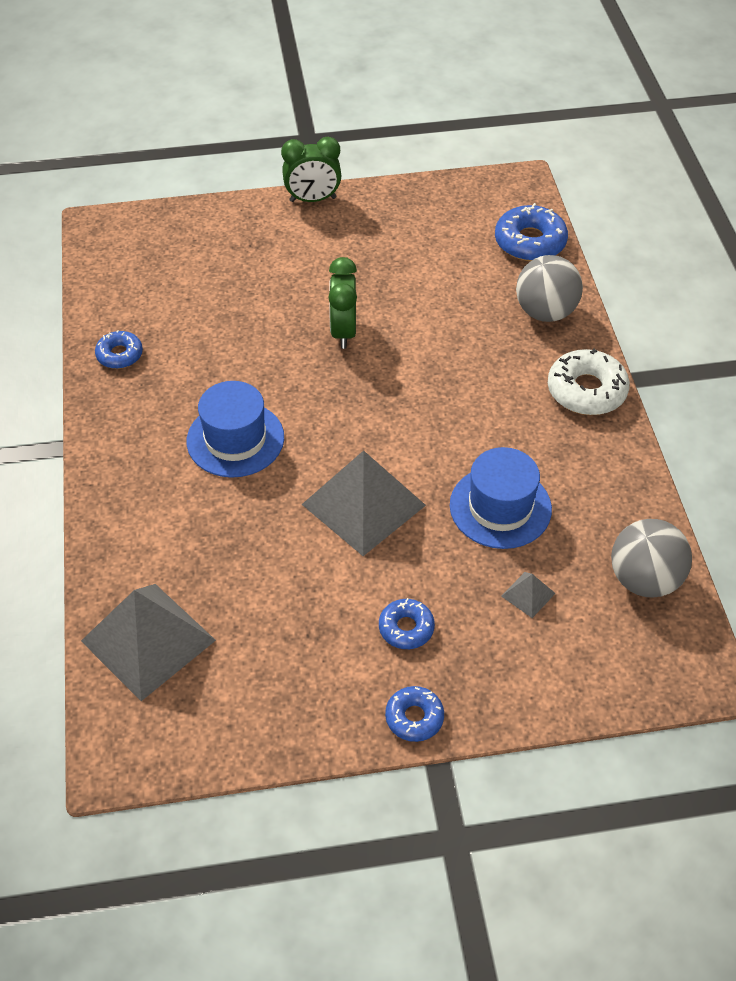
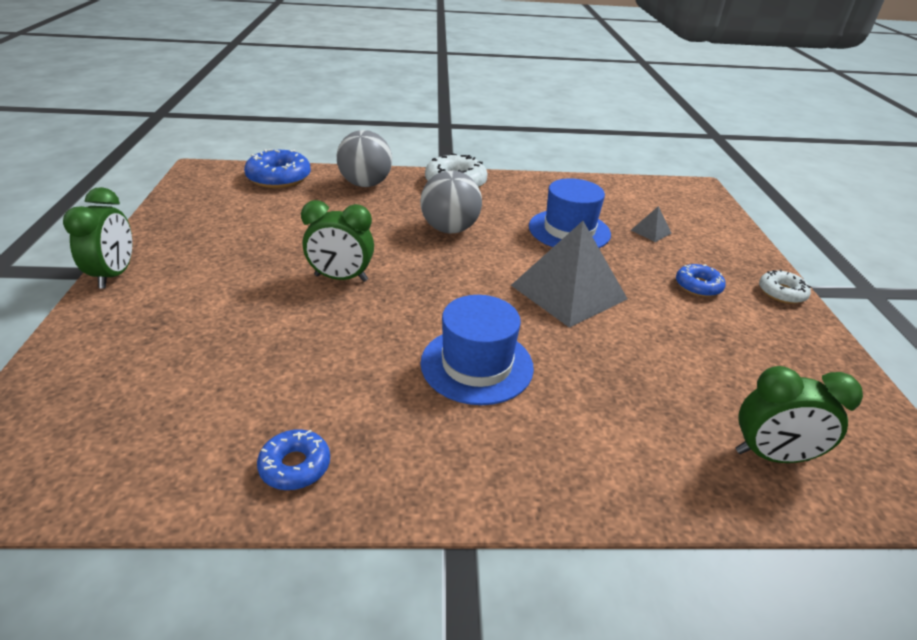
camera: 85 degrees left, 15 degrees down
grey pyramid [81,584,216,701] -> green clock [736,366,863,463]
blue donut [385,686,444,742] -> white donut [759,269,811,304]
grey ball [611,519,692,598] -> grey ball moved to [420,170,482,233]

